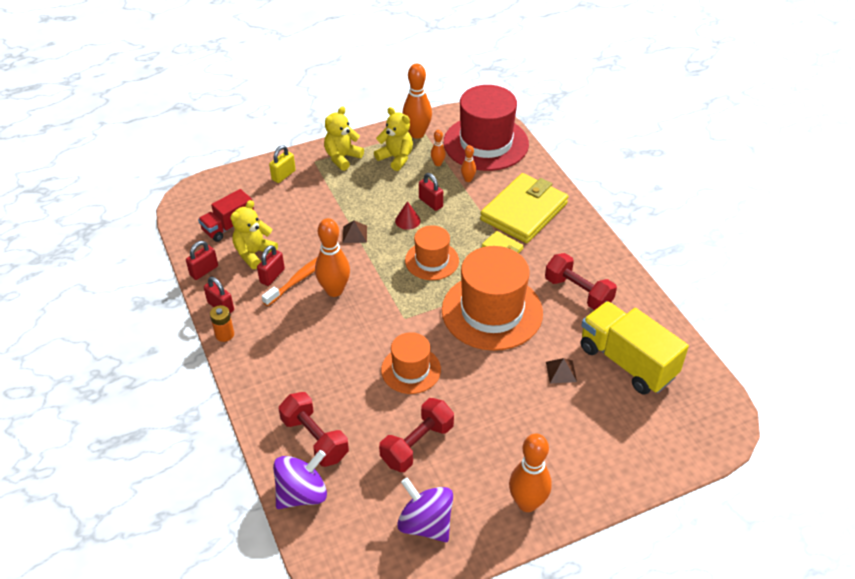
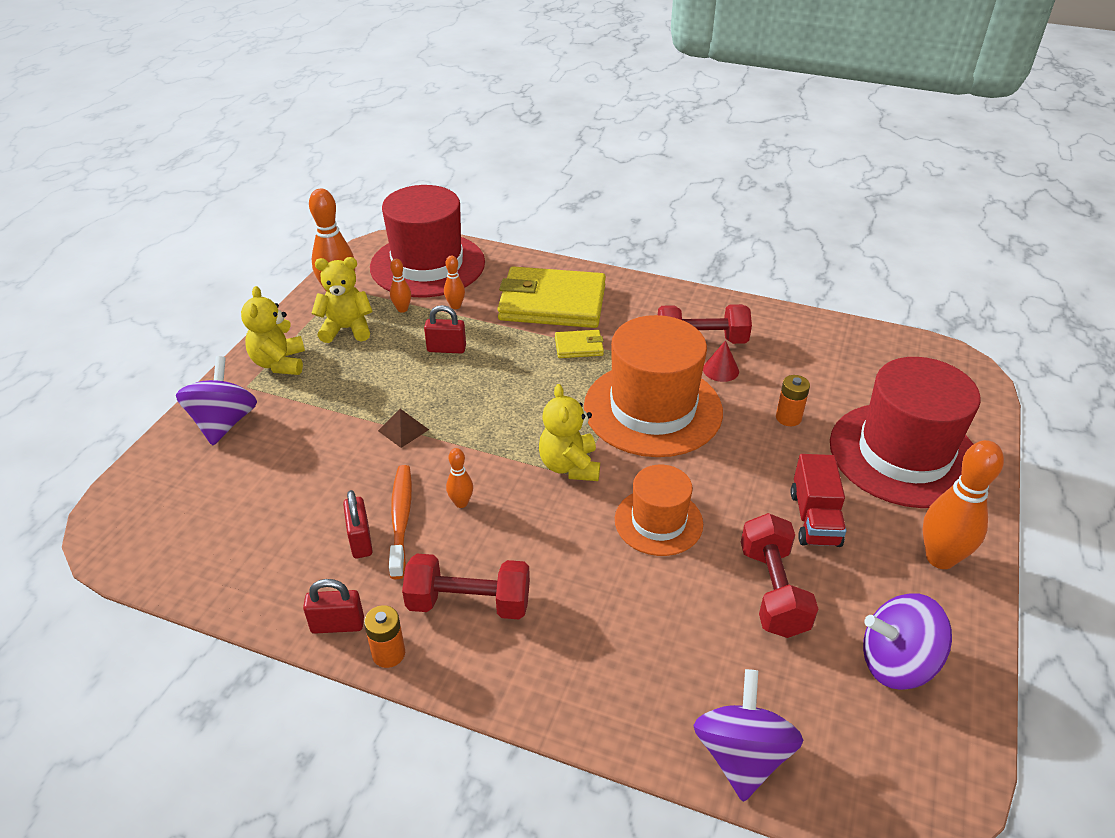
camera: 45 degrees left, 5 degrees down
red padlock [186,241,218,280] -> none
red truck [198,189,254,242] -> red truck moved to [791,454,846,547]
yellow teddy bear [230,200,278,269] -> yellow teddy bear moved to [539,384,600,481]
yellow padlock [269,145,296,183] -> purple spinning top [176,356,257,445]
red dumbbell [279,392,349,467] -> red dumbbell moved to [402,554,530,619]
orange bowling pin [315,218,350,297] -> orange bowling pin [446,448,473,508], size x0.50
red cone [395,201,420,230] -> red cone moved to [703,340,739,382]
orange hat [405,225,459,280] -> none
yellow wallet [480,173,568,243] -> yellow wallet turned 75 degrees counterclockwise [497,266,606,328]
brown pyramid [546,358,577,383] -> orange battery [776,375,810,426]
yellow truck [580,301,689,395] -> none
none -> red hat [830,357,981,508]

